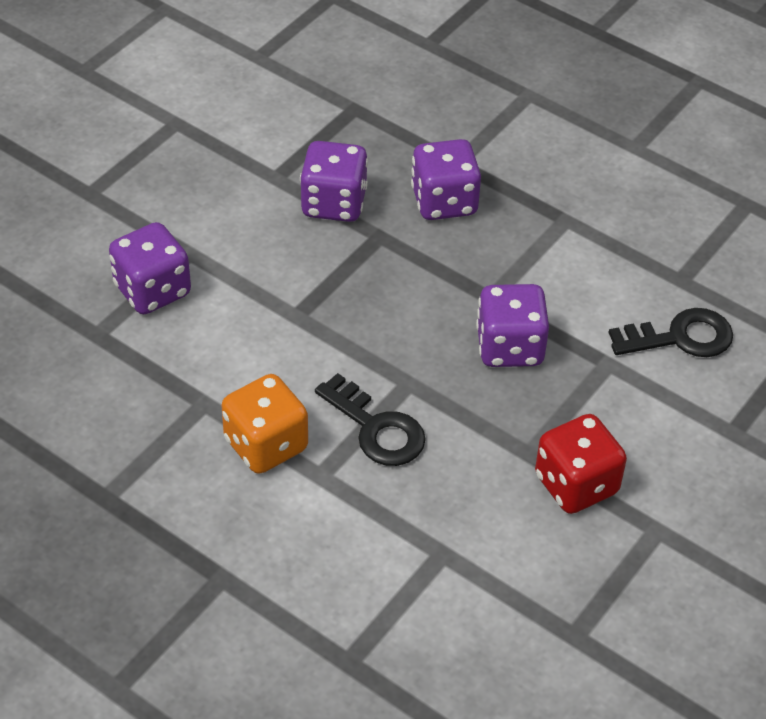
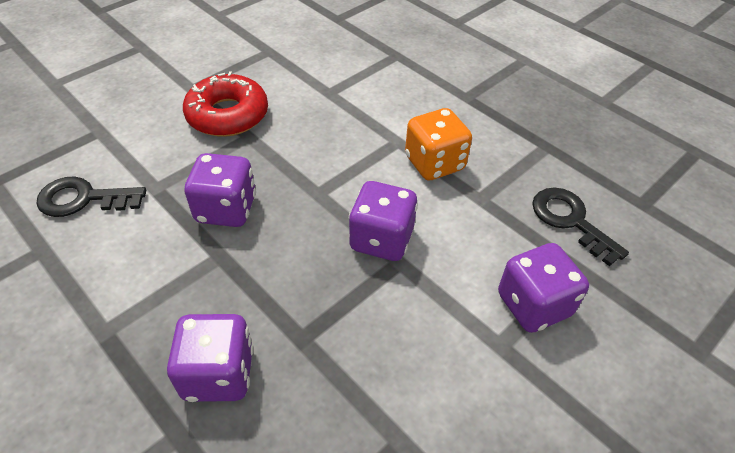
camera: 170 degrees left, 0 degrees up
purple dice [300,141,368,222] -> purple dice moved to [349,181,418,261]
black key [315,373,426,466] -> black key moved to [532,187,629,266]
red dice [535,414,627,514] -> red donut [183,71,268,137]

